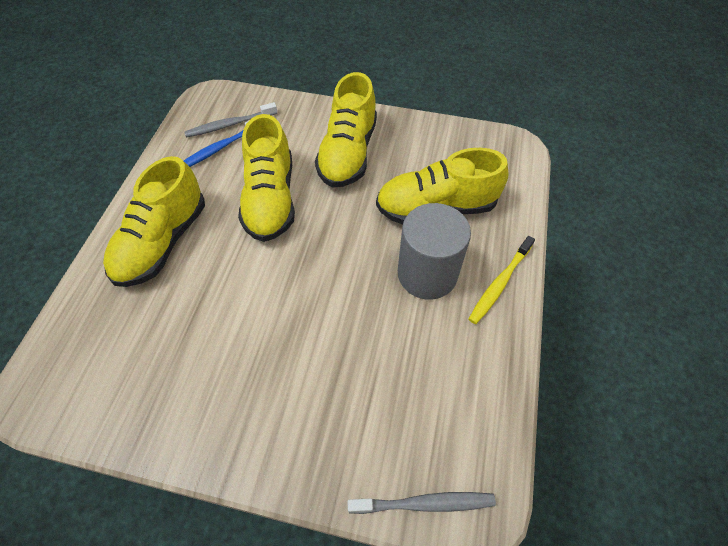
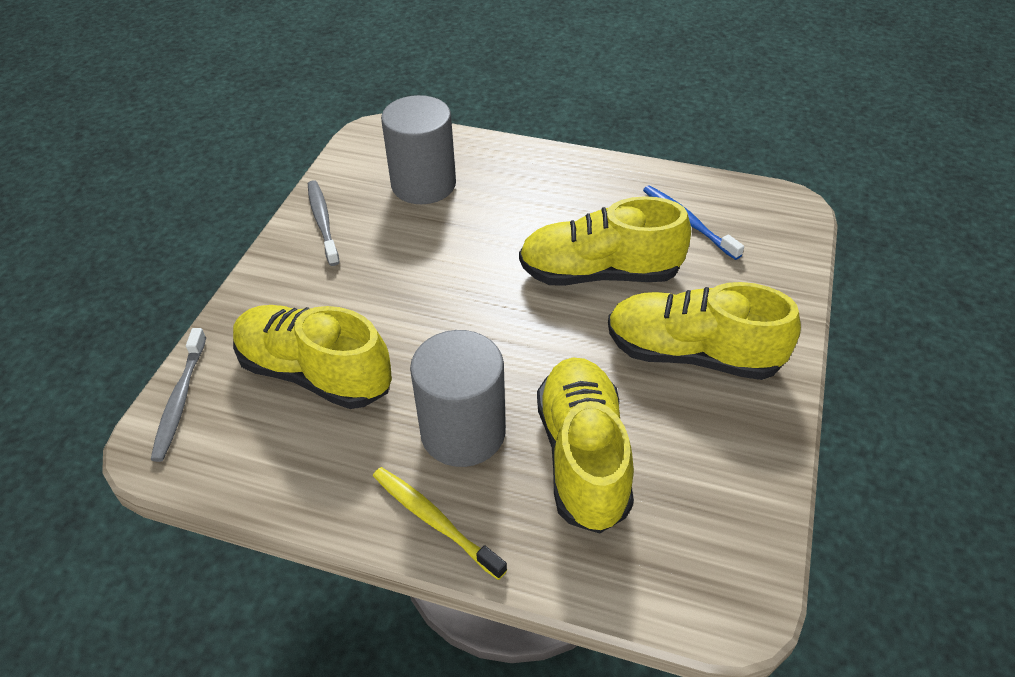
camera: 95 degrees right, 10 degrees down
yellow shoe [103,156,205,287] -> yellow shoe moved to [233,305,392,409]
grey toothbrush [184,102,277,138] -> grey toothbrush moved to [308,180,340,266]
none -> grey cylinder [381,95,456,204]

